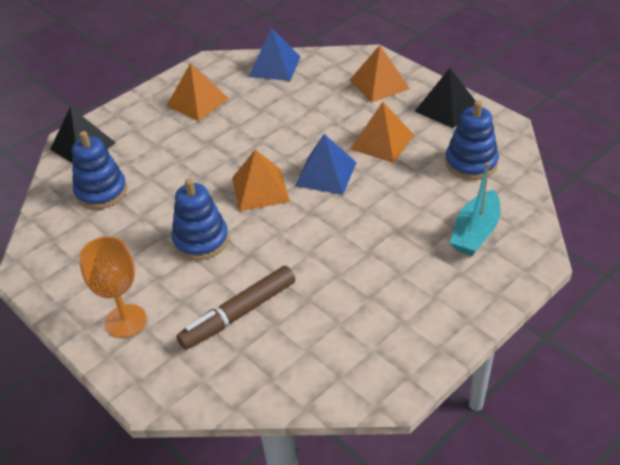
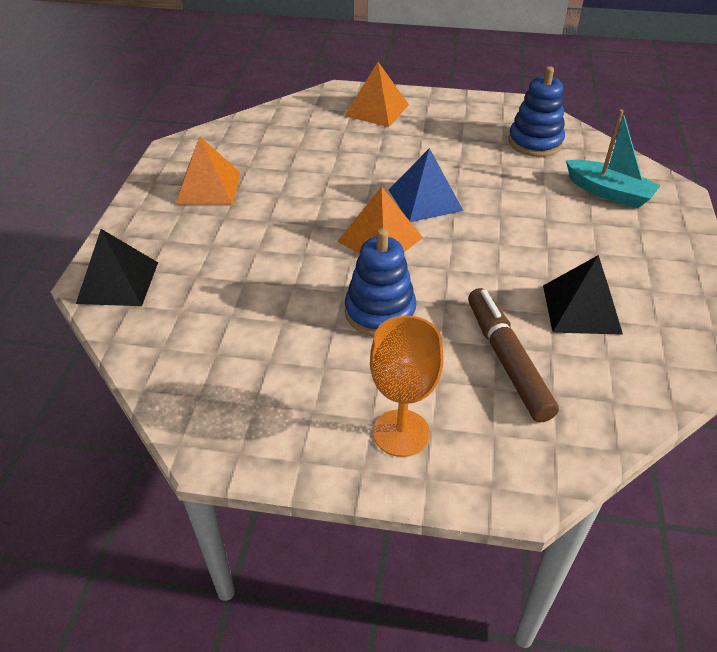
camera: 40 degrees left, 0 degrees up
blue stacking toy [72,131,127,209] -> none
brown marker [176,266,296,350] -> brown marker turned 150 degrees clockwise [468,288,559,422]
blue pyramid [249,28,301,81] -> none
orange pyramid [350,102,414,163] -> none
black pyramid [414,68,475,128] -> black pyramid moved to [543,255,623,335]
turquoise boat [450,162,500,256] -> turquoise boat turned 45 degrees counterclockwise [566,109,661,208]

